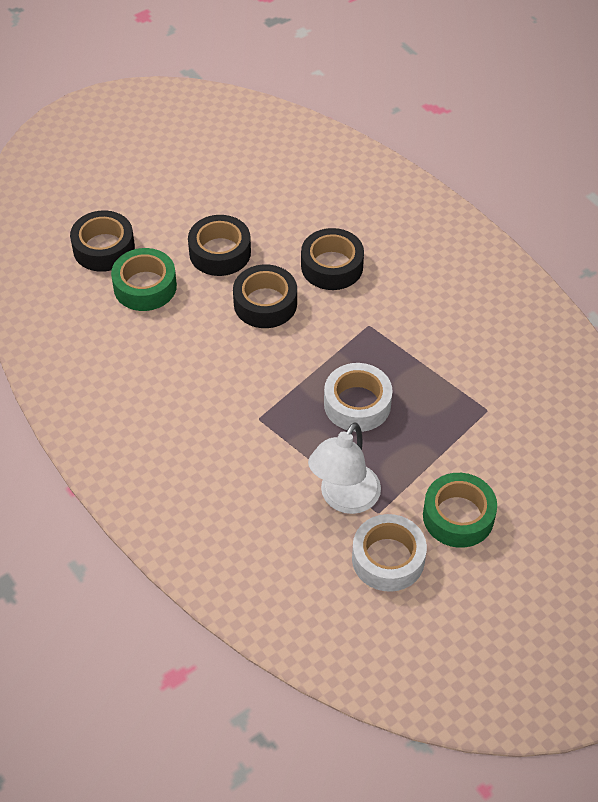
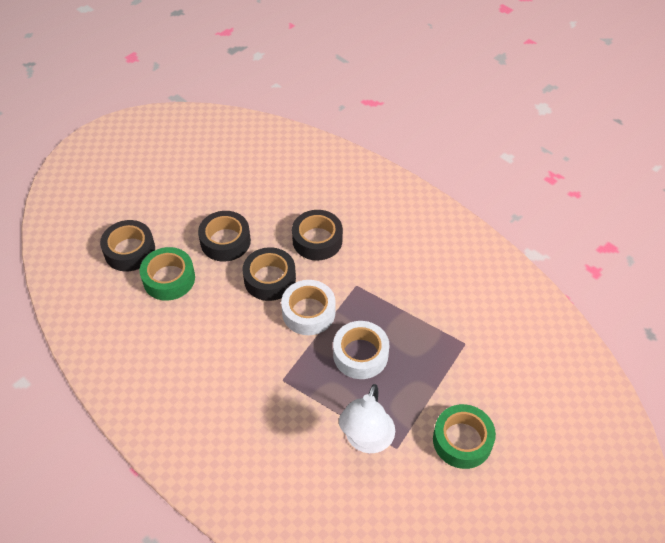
camera: 10 degrees left, 0 degrees up
white tape [352,514,427,592] -> white tape moved to [281,280,336,335]

